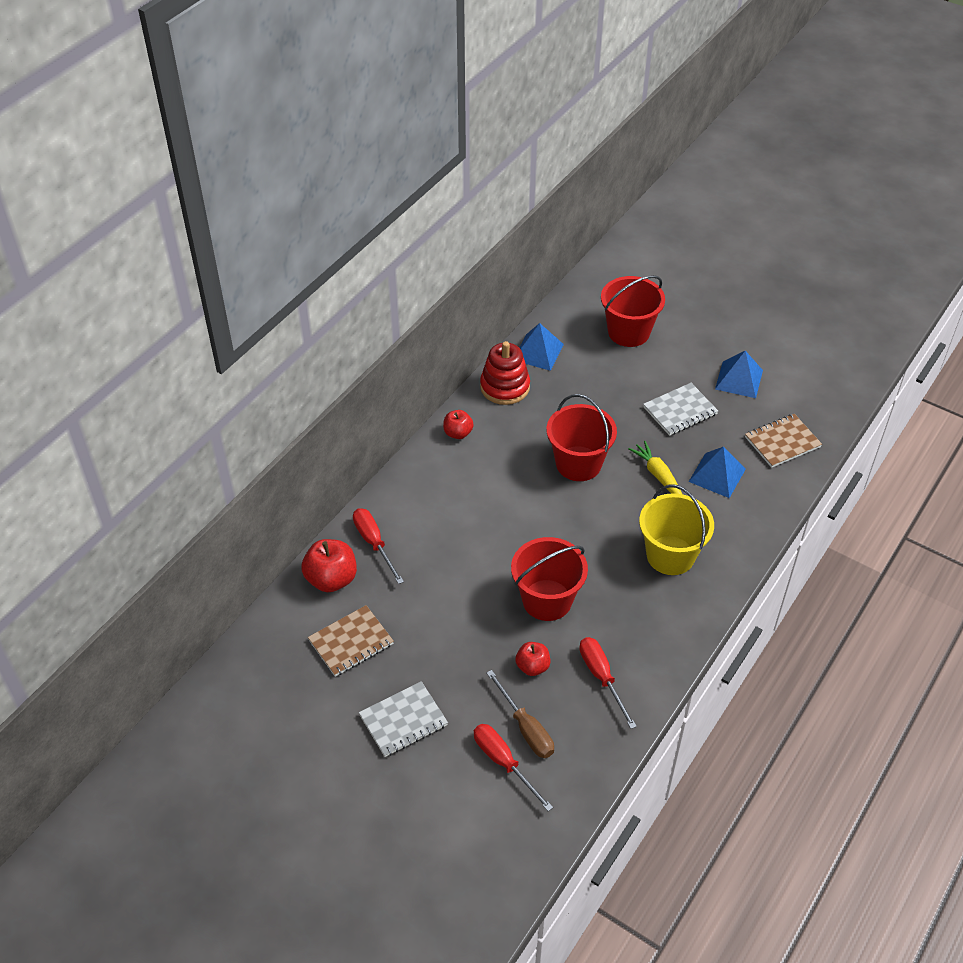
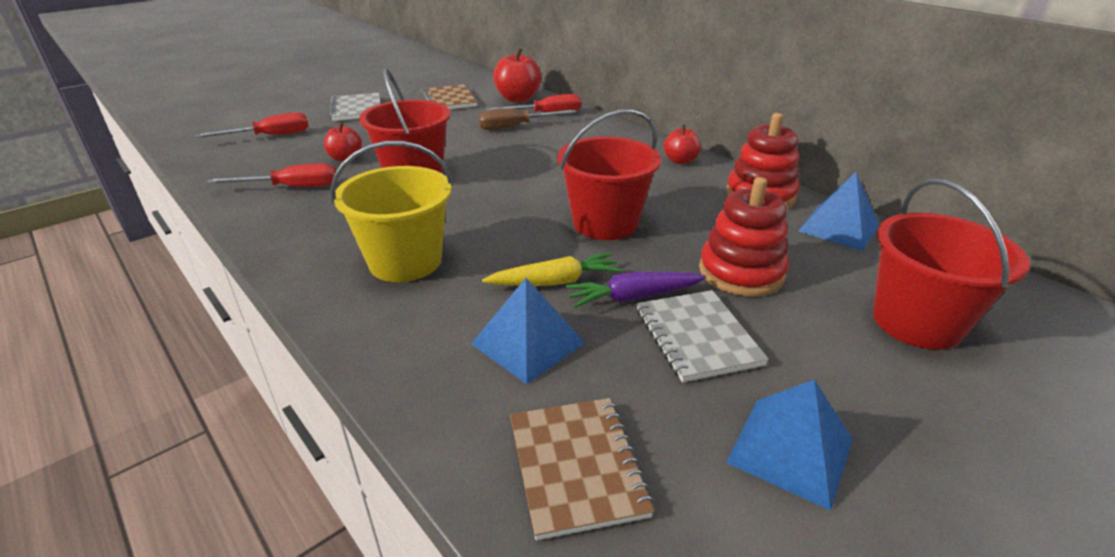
camera: 105 degrees right, 15 degrees down
brown screwdriver [487,670,554,758] -> brown screwdriver moved to [478,109,576,130]
none -> purple carrot [565,272,706,308]
none -> red stacking toy [699,177,789,297]

